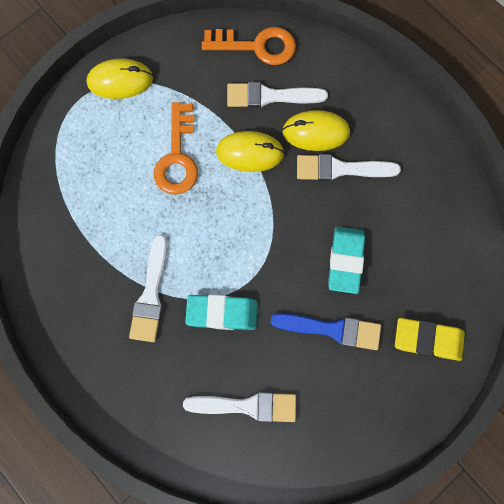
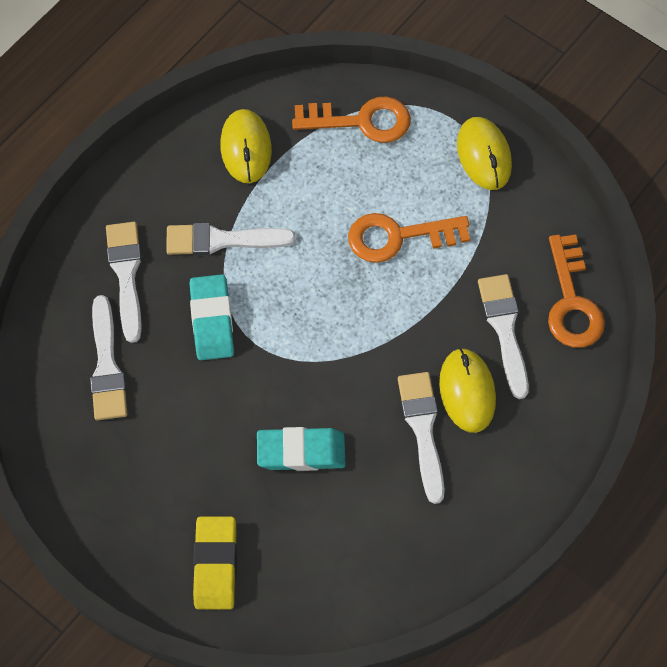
camera: 80 degrees right, 10 degrees down
yellow mouse [216,131,285,172] -> yellow mouse moved to [220,109,272,183]
blue brush [270,313,381,350] -> none
none -> white brush [106,222,142,343]
none -> orange key [292,96,411,143]

